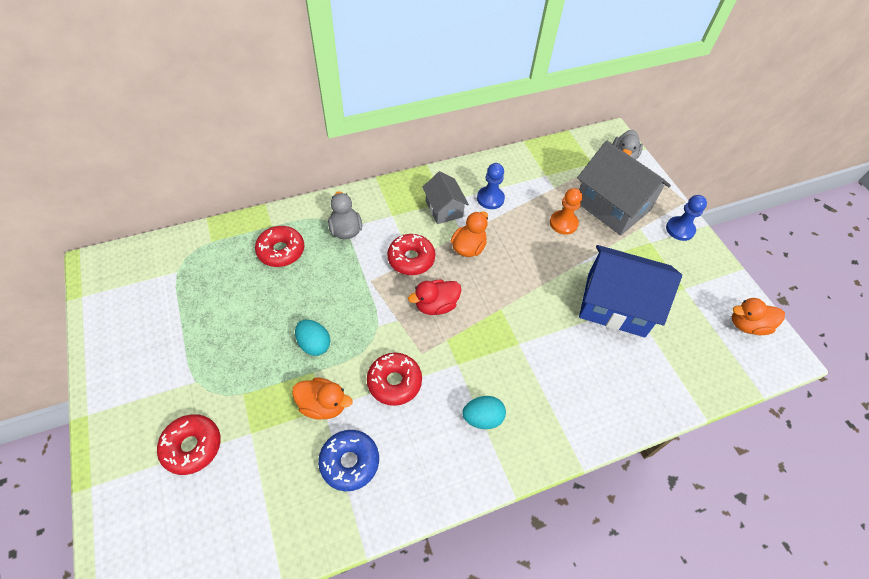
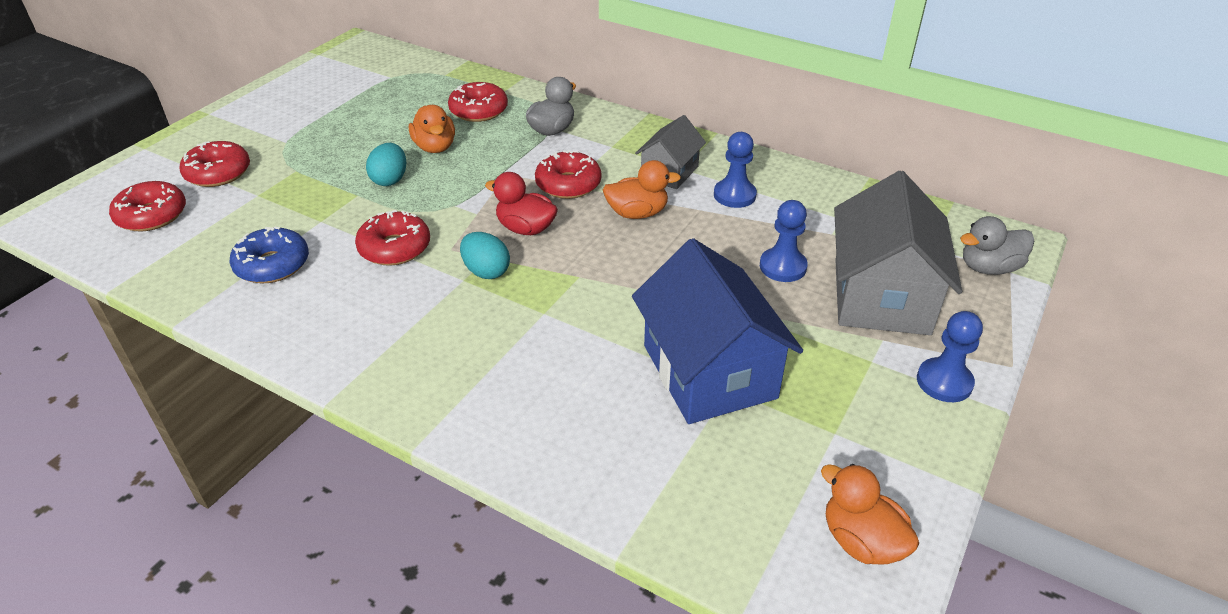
camera: 55 degrees right, 15 degrees down
orange duck [292,377,353,420] -> orange duck moved to [409,105,455,153]
turquoise egg [462,396,506,429] -> turquoise egg moved to [460,232,510,279]
orange pawn [550,188,582,235] -> blue pawn [760,200,808,282]
none -> red donut [109,181,186,232]

